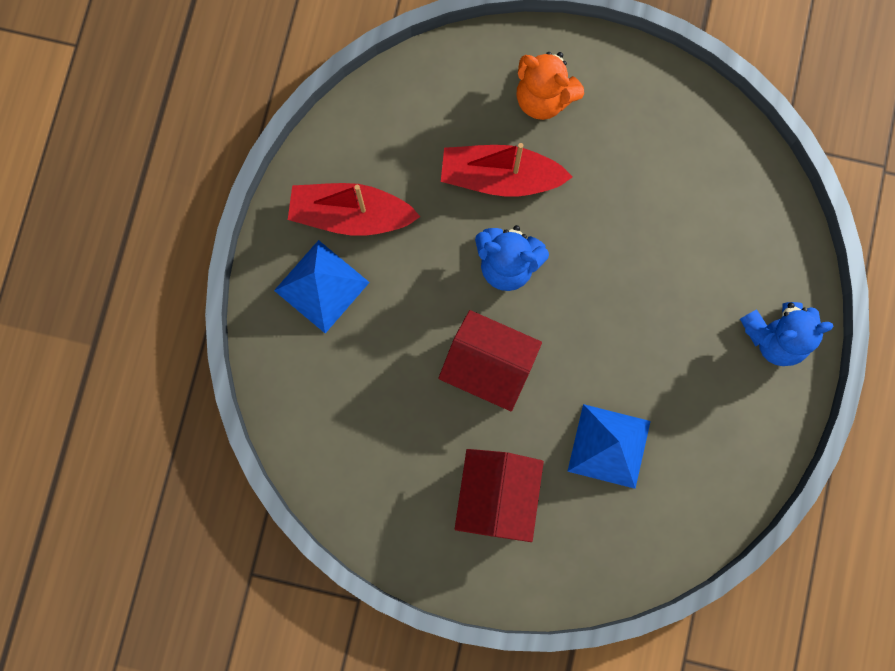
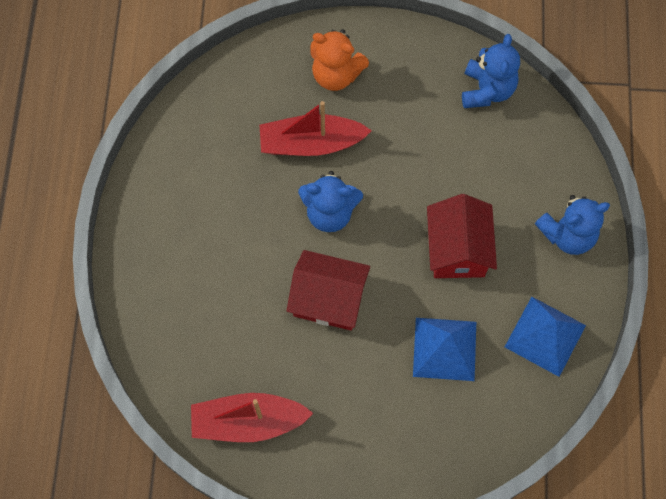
camera: 10 degrees left, 10 degrees down
blue pyramid [274,240,370,333] -> blue pyramid moved to [505,297,586,377]
red boat [288,183,421,236] -> red boat moved to [191,393,313,442]
red house [455,449,544,542] -> red house moved to [427,194,497,278]
none -> blue teddy bear [462,34,520,108]

